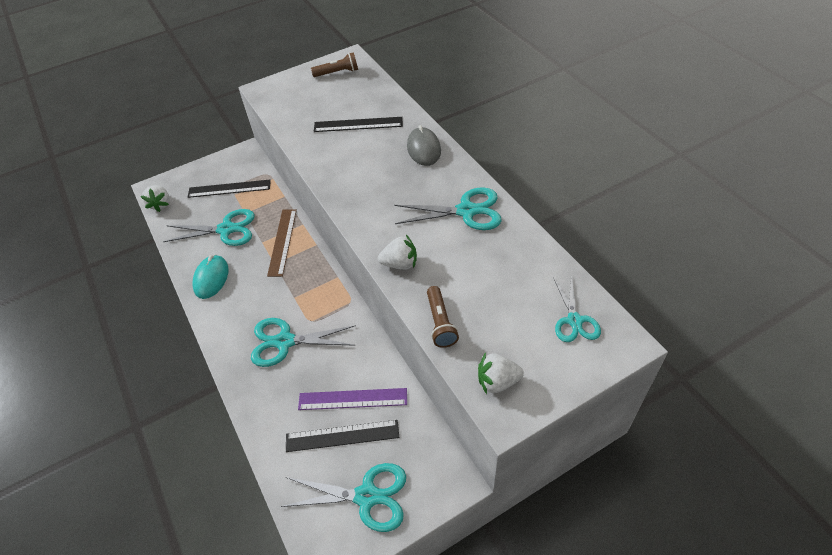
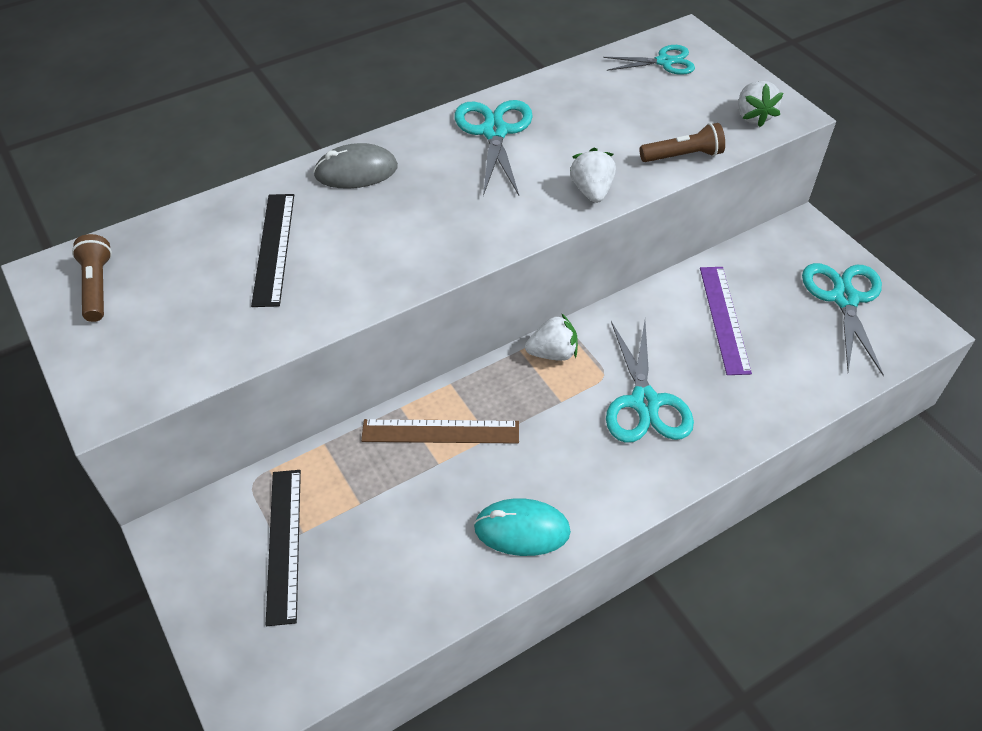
camera: 95 degrees left, 0 degrees up
white strawberry [141,185,169,212] -> white strawberry moved to [525,313,578,361]
turquoise scissors [163,209,255,246] -> none
black ruler [286,420,399,452] -> none

